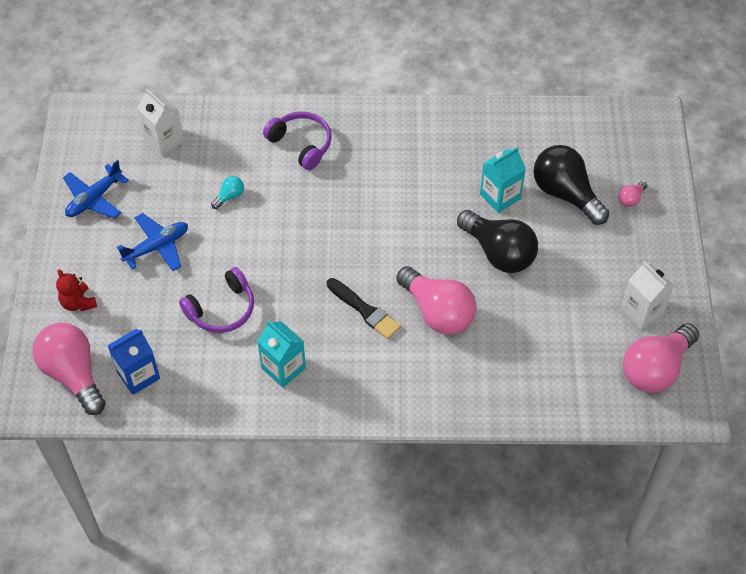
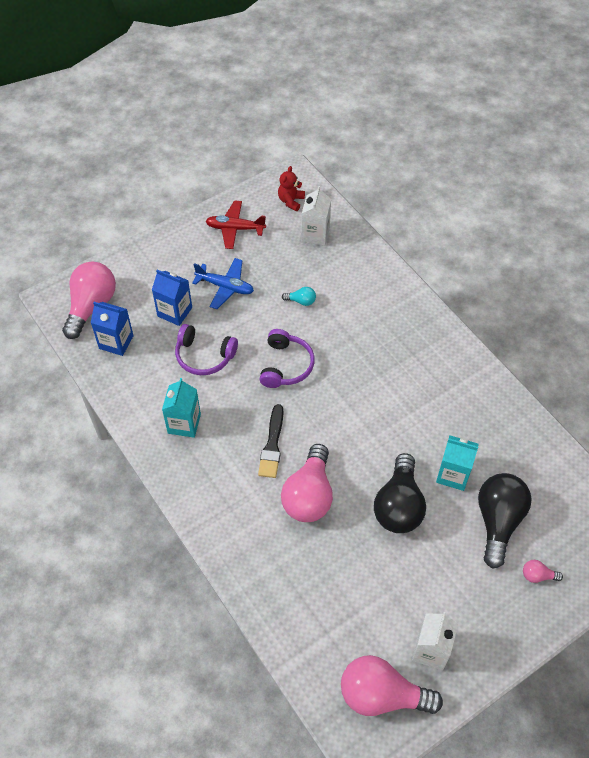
camera: 55 degrees right, 0 degrees up
red teddy bear [56,270,97,311] -> red teddy bear moved to [278,166,305,211]
blue plane [63,160,129,219] -> red plane [206,200,266,249]
purple headphones [263,111,332,170] -> purple headphones moved to [259,329,315,388]
none -> blue carton [152,270,192,326]

